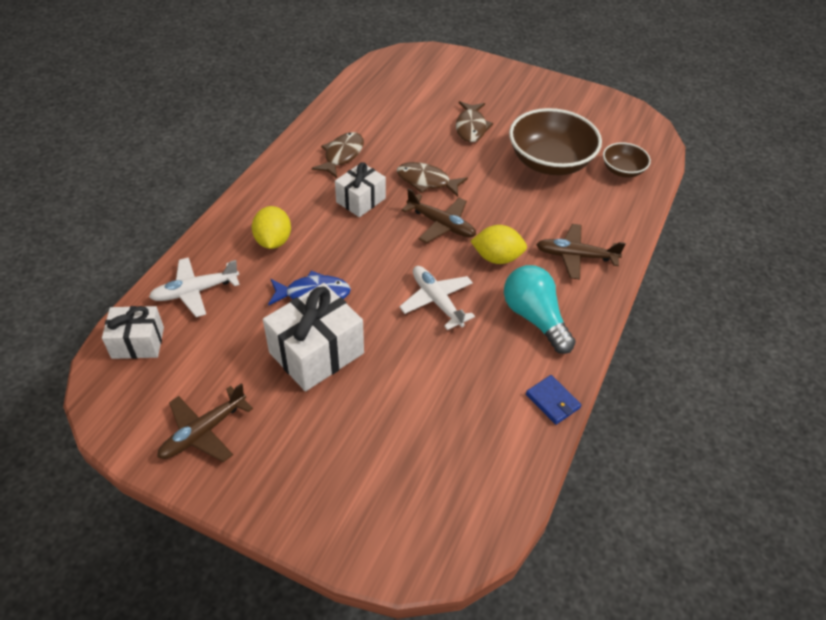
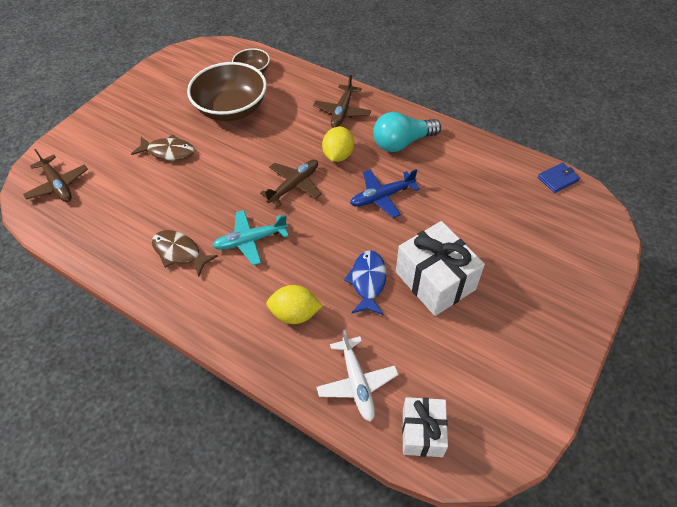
camera: 80 degrees left, 5 degrees up
brown plane [157,383,253,462] -> brown plane moved to [23,149,88,202]
white gift [335,162,386,217] -> turquoise plane [213,210,289,265]
brown fish [397,162,468,197] -> none
white plane [399,266,475,330] -> blue plane [350,169,420,218]
blue wallet [526,375,581,425] -> blue wallet moved to [538,163,580,193]

